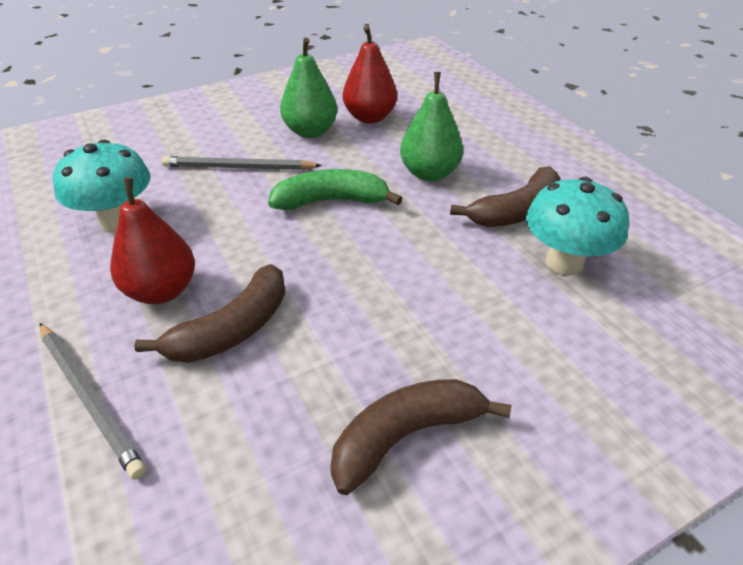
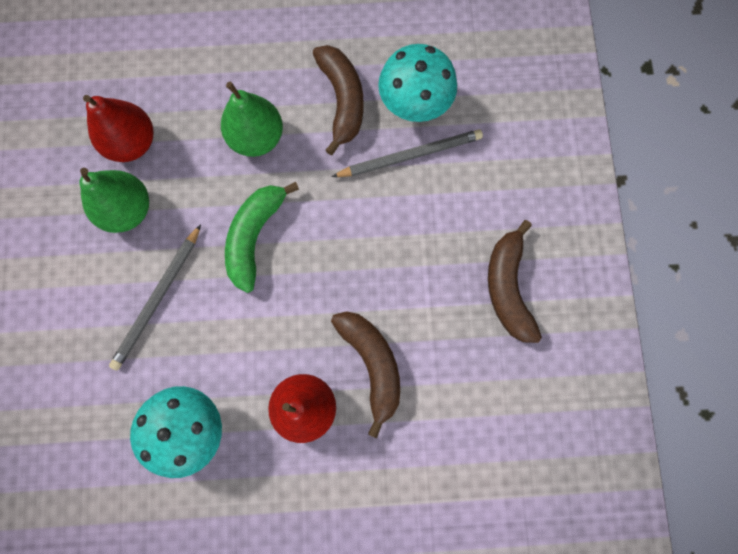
camera: 65 degrees left, 35 degrees up
grey pencil [40,323,146,480] -> grey pencil moved to [332,129,483,177]

